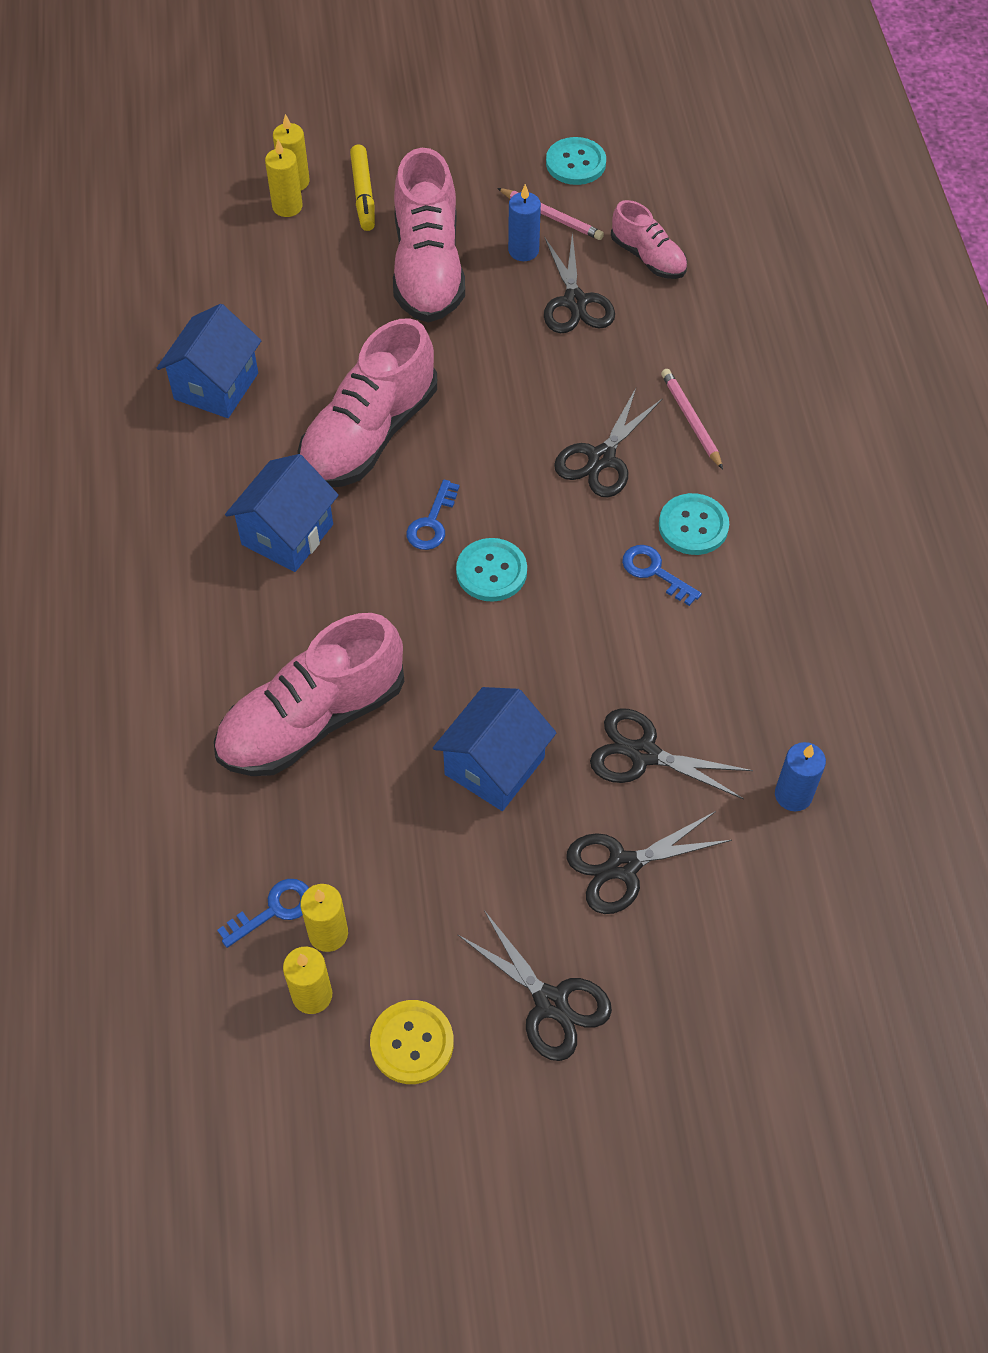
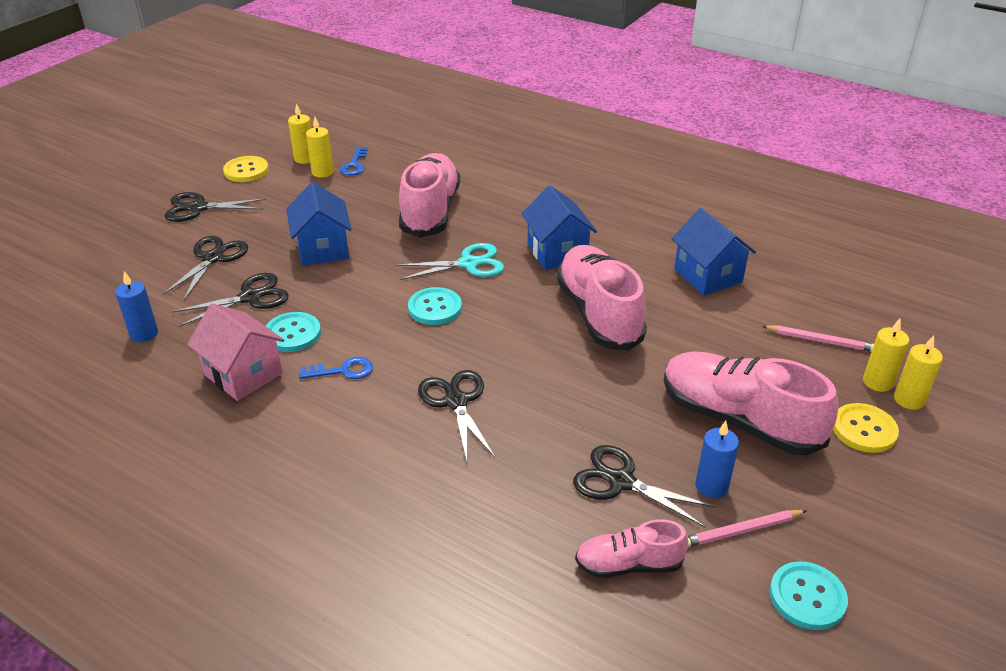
camera: 130 degrees right, 20 degrees down
yellow marker [350,145,375,231] -> yellow button [833,403,899,453]
blue key [406,480,460,550] -> none
turquoise button [659,493,729,555] -> turquoise button moved to [266,312,321,352]
pink pencil [661,369,723,469] -> pink pencil moved to [762,325,874,352]
none -> pink house [187,303,284,401]
none -> turquoise scissors [396,243,504,280]

